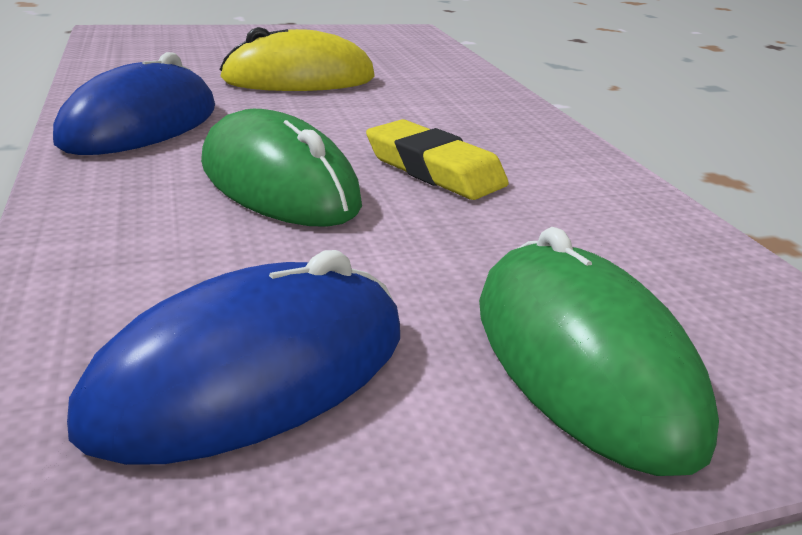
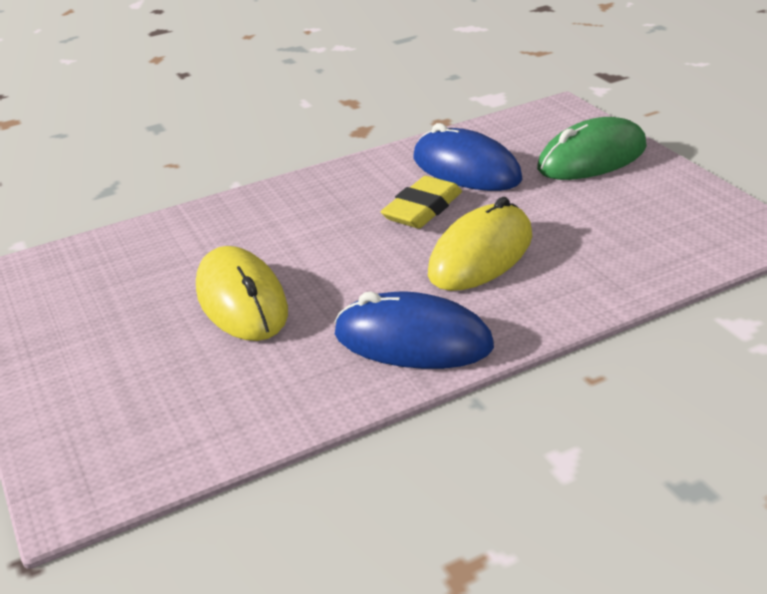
camera: 95 degrees left, 5 degrees up
blue mouse [67,250,400,465] -> blue mouse moved to [413,123,522,191]
green mouse [201,109,362,227] -> yellow mouse [428,197,532,291]

